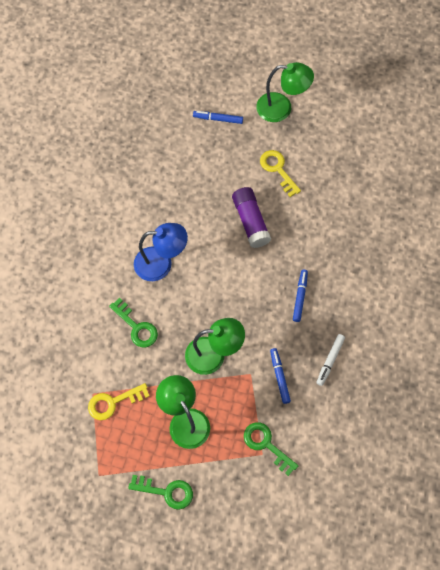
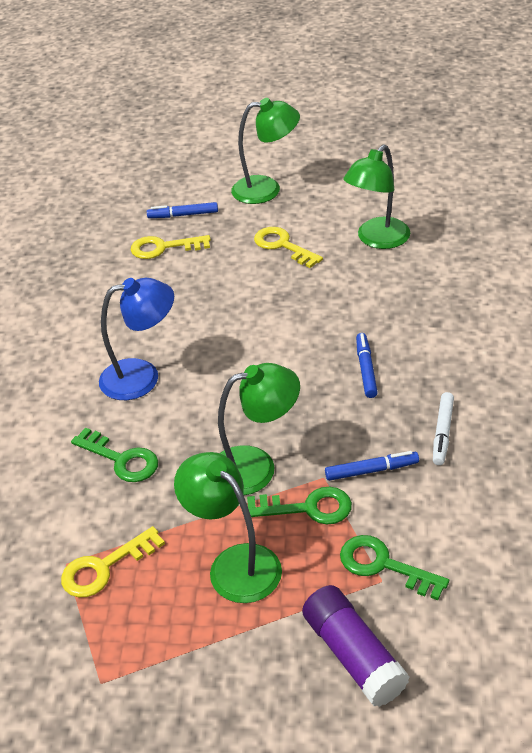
camera: 10 degrees left, 25 degrees down
green key [128,475,193,510] -> green key moved to [247,487,352,524]
purple glue stick [232,187,271,248] -> purple glue stick moved to [302,585,409,707]
blue marker [270,348,291,404] -> blue marker turned 105 degrees clockwise [325,451,419,481]
none -> yellow key [131,235,211,259]
none -> green lamp [343,145,410,249]

